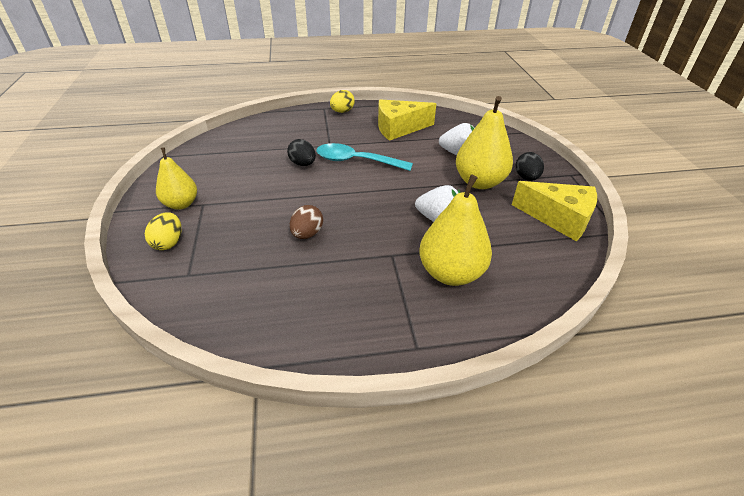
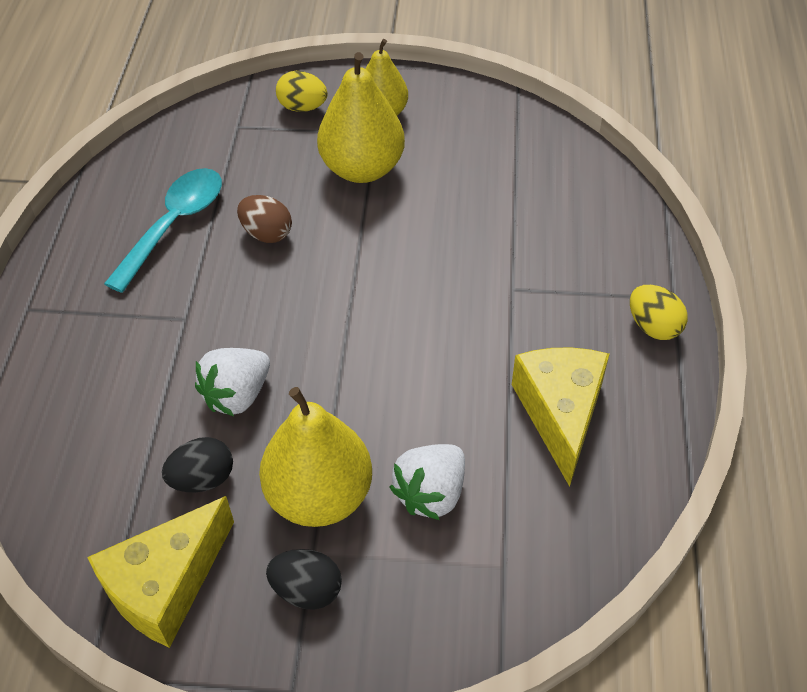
camera: 105 degrees right, 10 degrees up
black egg [287,139,316,166] -> black egg moved to [162,437,233,492]
turquoise spoon [316,143,413,171] -> turquoise spoon moved to [104,168,222,293]
yellow pear [419,175,492,286] -> yellow pear moved to [317,52,405,183]

